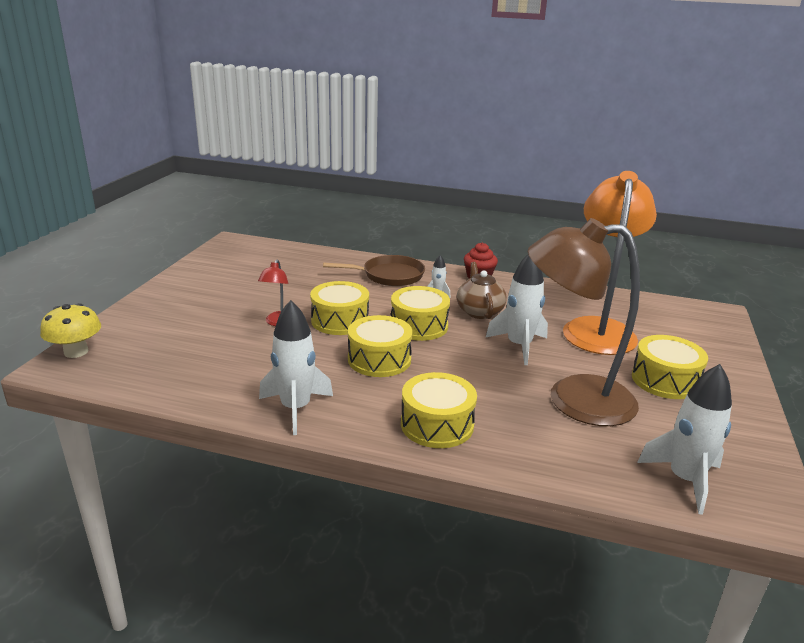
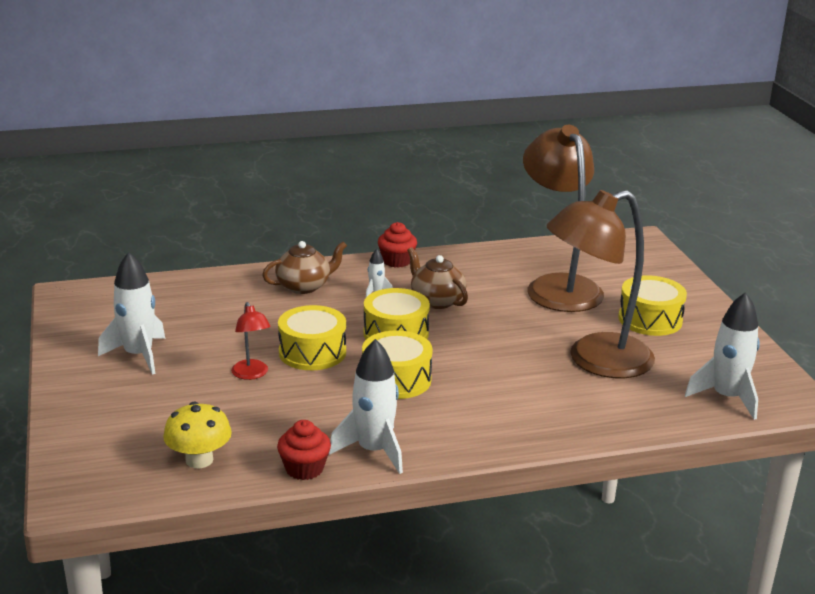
camera: 30 degrees left, 0 degrees up
yellow mushroom [40,303,101,358] -> yellow mushroom moved to [163,402,232,468]
brown pan [323,255,425,286] -> brown teapot [262,241,347,294]
yellow drum [401,372,477,448] -> none
white rocket [486,255,548,365] -> white rocket moved to [98,252,165,375]
orange lamp [563,171,657,355] -> brown lamp [523,125,604,312]
none -> red cupcake [277,420,331,480]

